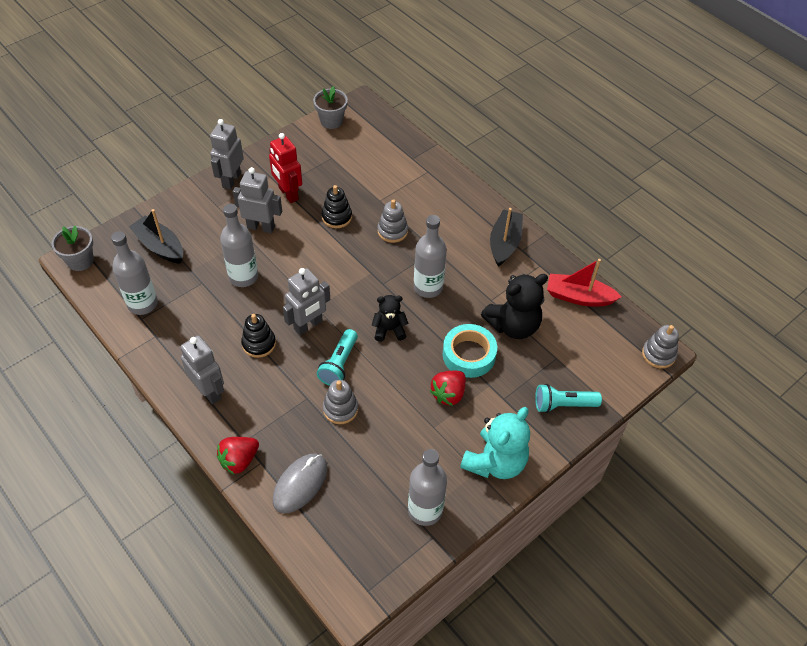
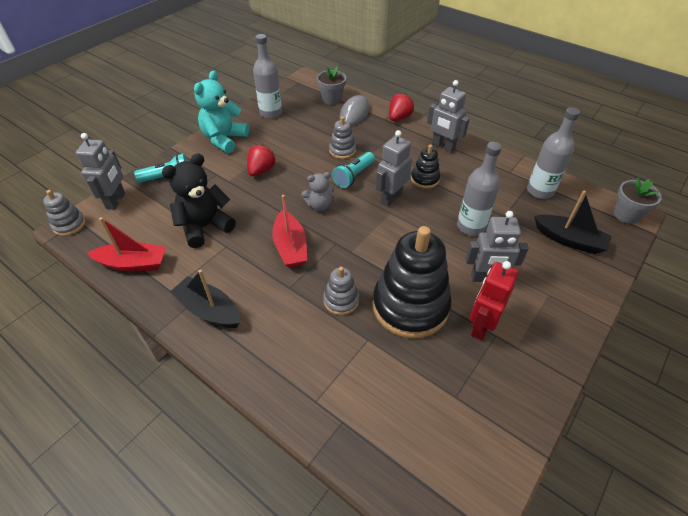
camera: 170 degrees right, 5 degrees down
grey robot [210,119,244,190] -> grey robot moved to [76,133,125,210]
red robot [269,133,302,203] -> red robot turned 105 degrees counterclockwise [470,261,519,340]
grey flower pot [313,86,348,129] -> grey flower pot moved to [317,66,346,105]
turquoise flashlight [317,329,358,386] -> turquoise flashlight turned 150 degrees counterclockwise [332,152,375,188]
black stacking toy [322,185,352,228] -> black stacking toy [372,226,452,339], size x2.12
black teddy bear [372,295,409,342] -> grey teddy bear [301,172,334,211]
grey bottle [414,215,447,298] -> red boat [272,195,307,268]
turquoise tape [443,324,497,378] -> none
black boat [490,208,523,266] -> black boat turned 120 degrees clockwise [170,270,240,328]

